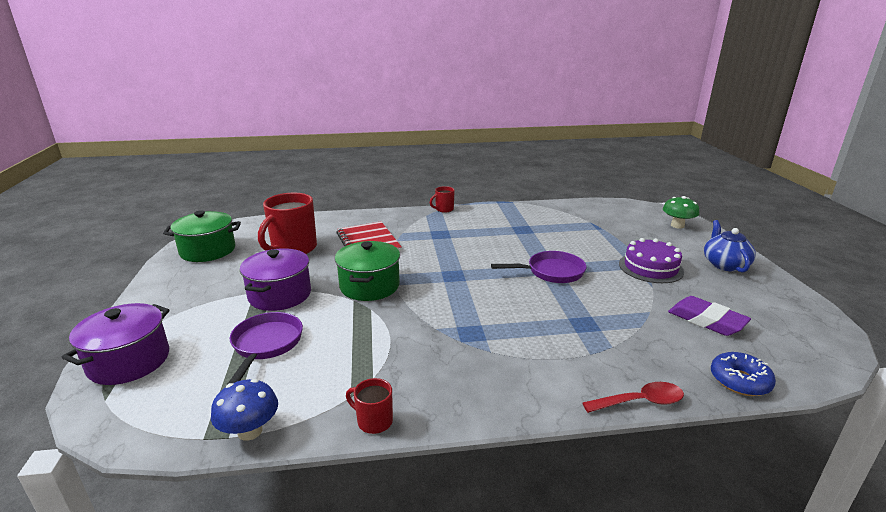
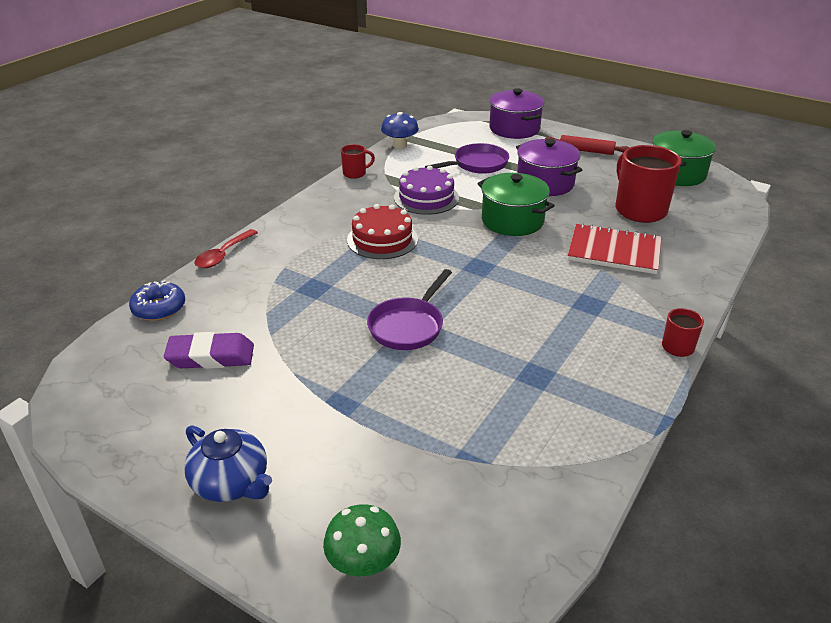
camera: 130 degrees right, 10 degrees up
purple pan [228,312,303,384] -> purple pan turned 75 degrees counterclockwise [425,143,509,174]
purple cake [619,238,684,283] -> purple cake moved to [394,165,459,215]
none -> red cake [347,204,418,259]
none -> red rolling pin [545,135,630,155]

